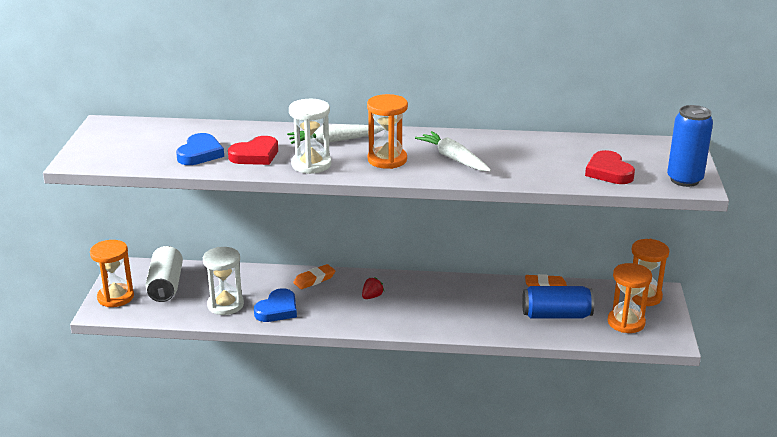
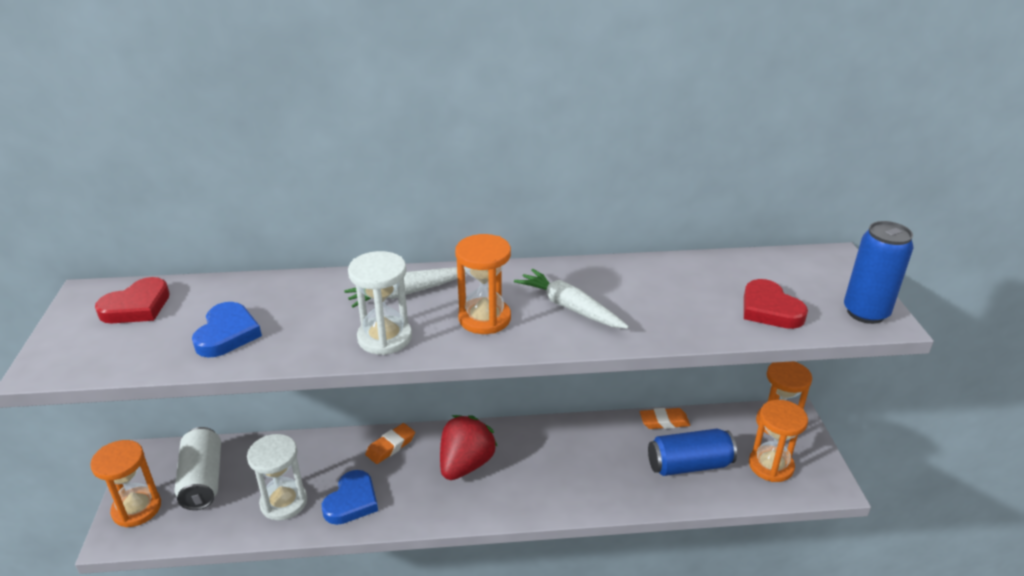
camera: 10 degrees left, 5 degrees up
red heart [228,136,278,165] -> red heart moved to [95,277,170,323]
red strawberry [362,277,384,299] -> red strawberry [440,415,498,480], size x2.20

